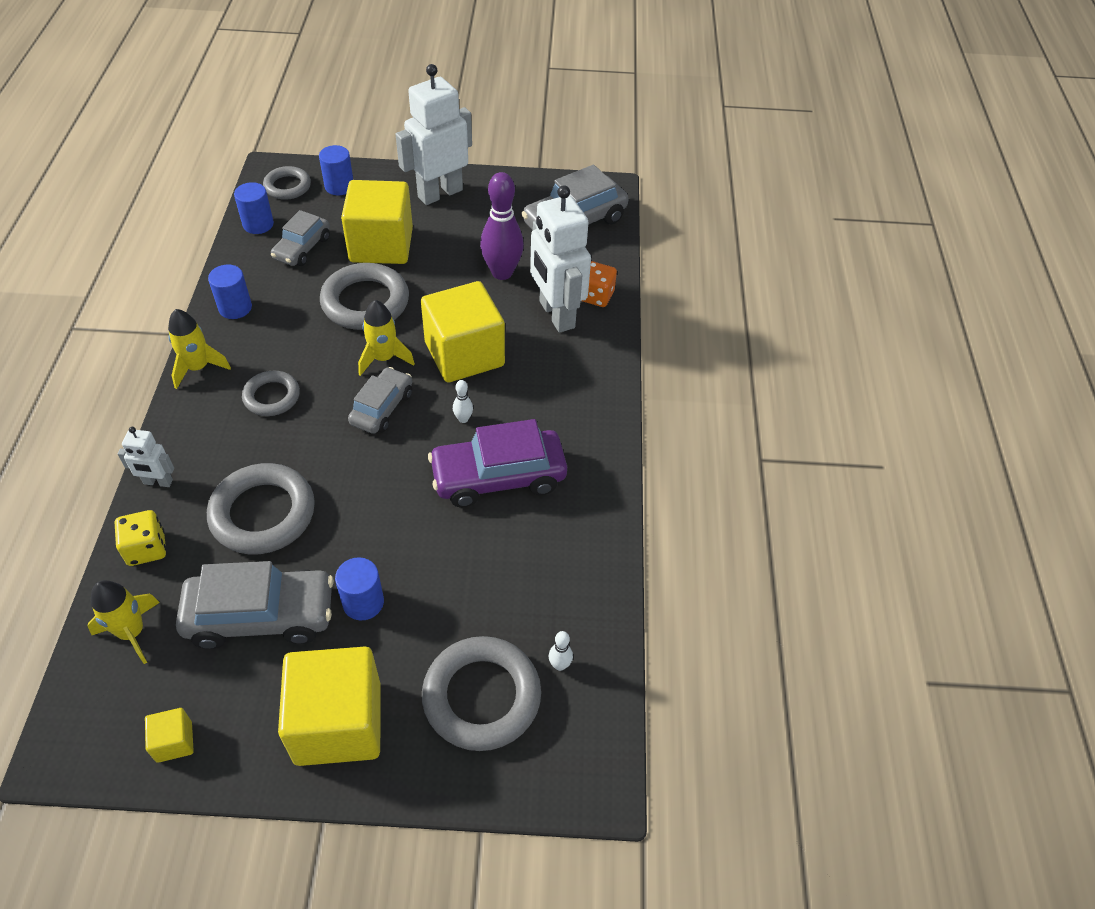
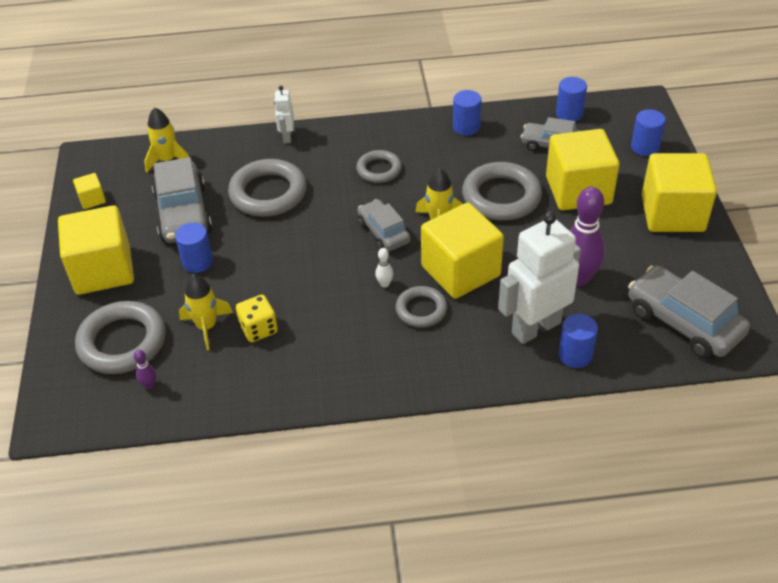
camera: 85 degrees right, 5 degrees down
yellow dice [115,510,166,566] -> yellow dice moved to [236,295,278,342]
yellow rocket [168,309,231,389] -> yellow rocket moved to [179,274,233,350]
grey ring [263,166,311,200] -> grey ring moved to [396,286,448,327]
grey car [348,367,412,434] -> grey car turned 135 degrees counterclockwise [358,199,411,251]
white robot [395,64,472,205] -> yellow cube [642,153,717,232]
purple car [428,419,567,508] -> none
white bowling pin [549,631,573,671] -> purple bowling pin [134,350,156,389]
orange dice [582,261,617,307] -> blue cylinder [558,314,598,368]

